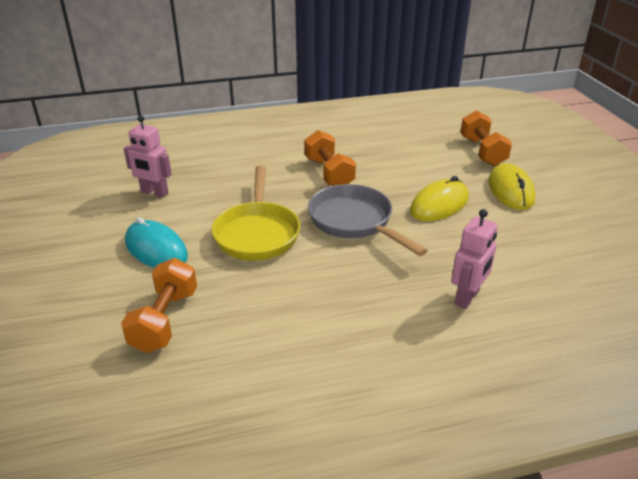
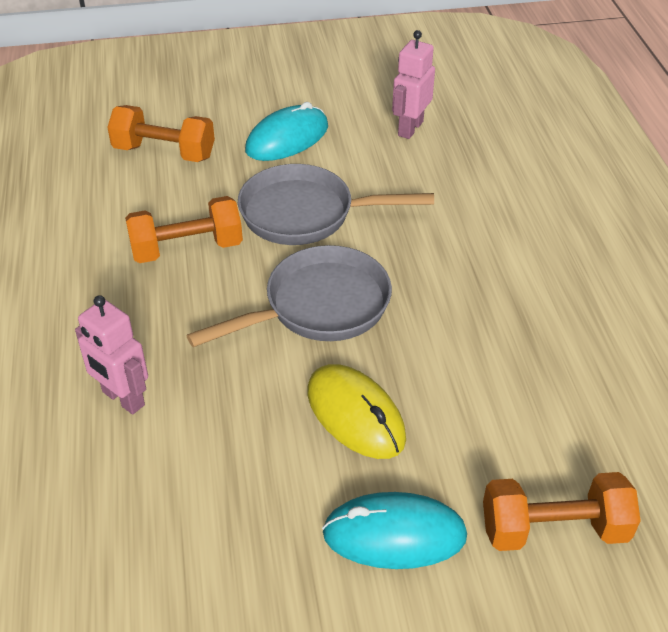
camera: 95 degrees right, 10 degrees up
yellow pan [212,165,300,261] -> grey pan [238,164,434,245]
orange dumbbell [305,130,356,186] -> orange dumbbell moved to [125,196,243,263]
yellow mouse [488,163,536,210] -> turquoise mouse [322,492,467,569]

